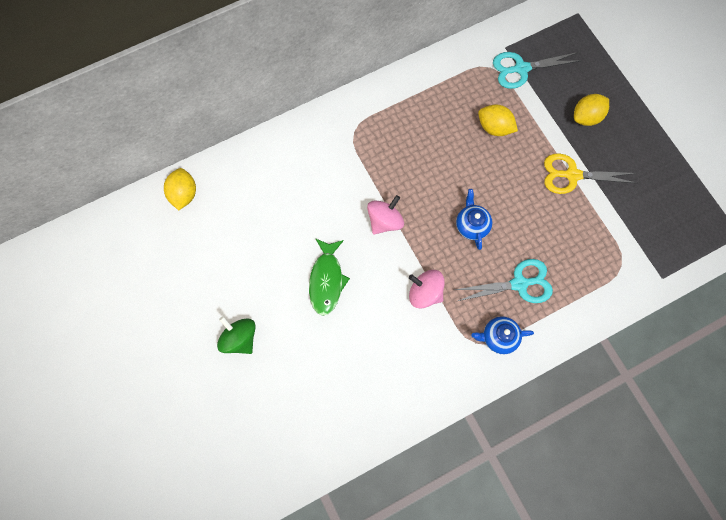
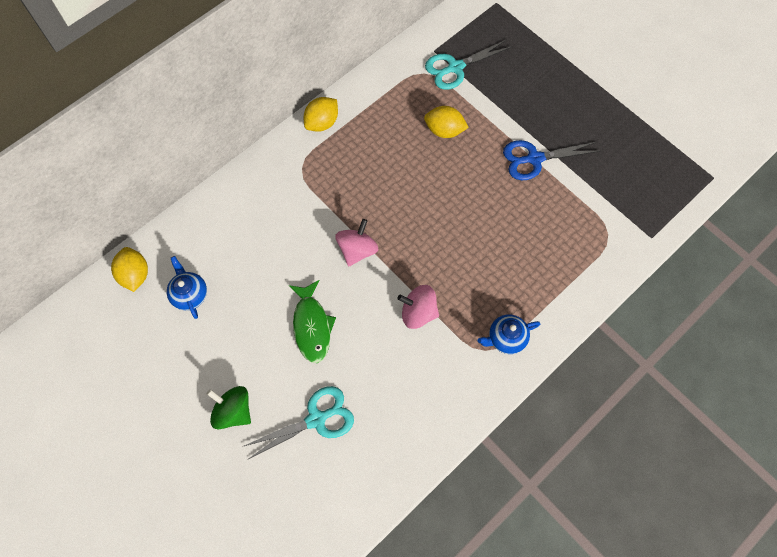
camera: 15 degrees left, 5 degrees down
turquoise scissors [454,259,553,303] -> turquoise scissors moved to [242,386,354,459]
blue teapot [456,189,492,250] -> blue teapot moved to [167,256,207,319]
yellow scissors [544,153,636,194] -> blue scissors [503,140,600,180]
yellow lemon [574,94,609,126] -> yellow lemon moved to [304,97,338,132]

